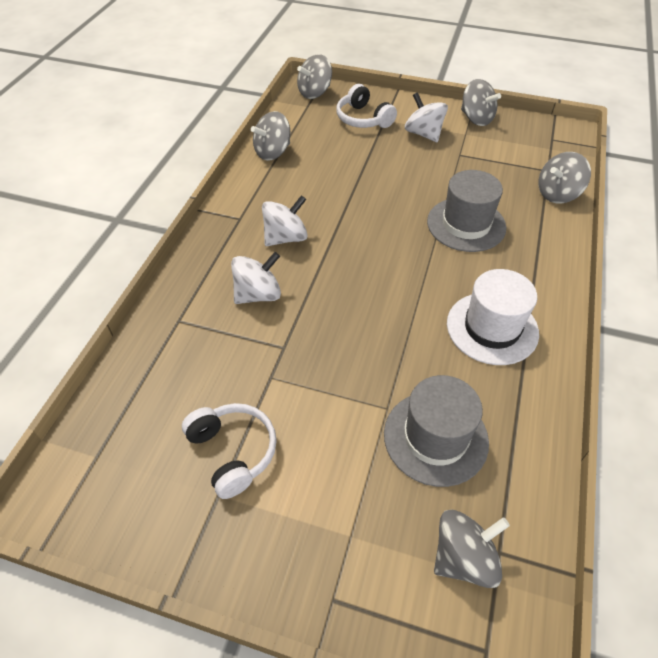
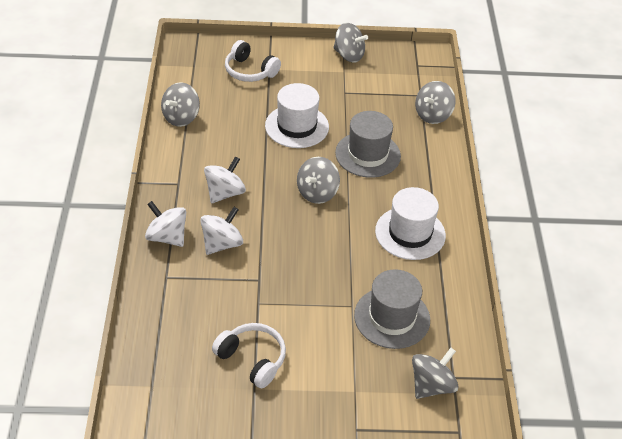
camera: 20 degrees left, 5 degrees down
grey spinning top [297,54,332,99] -> grey spinning top moved to [297,157,340,204]
white spinning top [405,92,448,142] -> white spinning top moved to [145,201,186,247]
none -> white hat [265,83,329,148]

